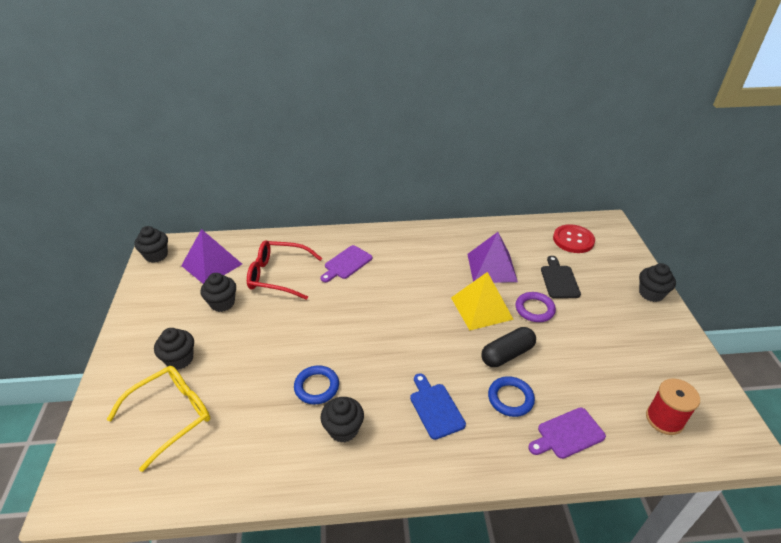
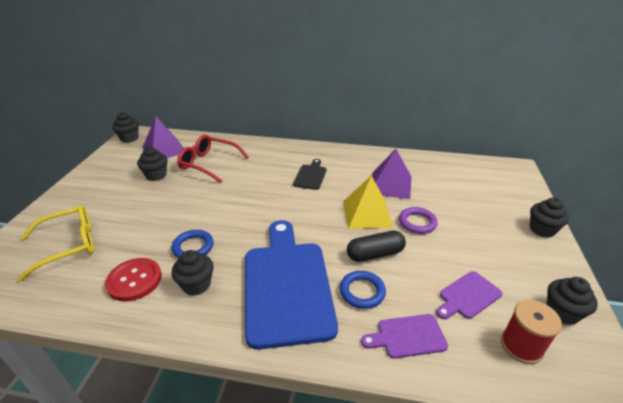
camera: 15 degrees right, 5 degrees down
black cupcake [154,328,194,370] -> black cupcake moved to [546,277,598,325]
purple cutting board [320,245,372,282] -> purple cutting board moved to [436,271,502,319]
blue cutting board [410,373,466,440] -> blue cutting board [245,220,338,350], size x2.23
black cutting board [541,256,581,298] -> black cutting board moved to [293,159,326,190]
red button [553,224,595,253] -> red button moved to [105,258,162,301]

